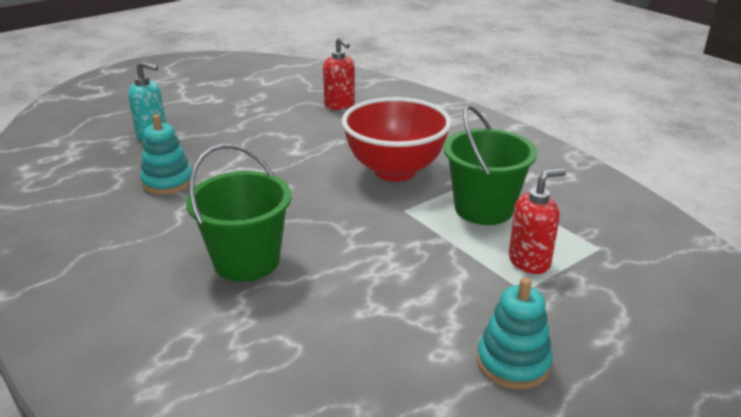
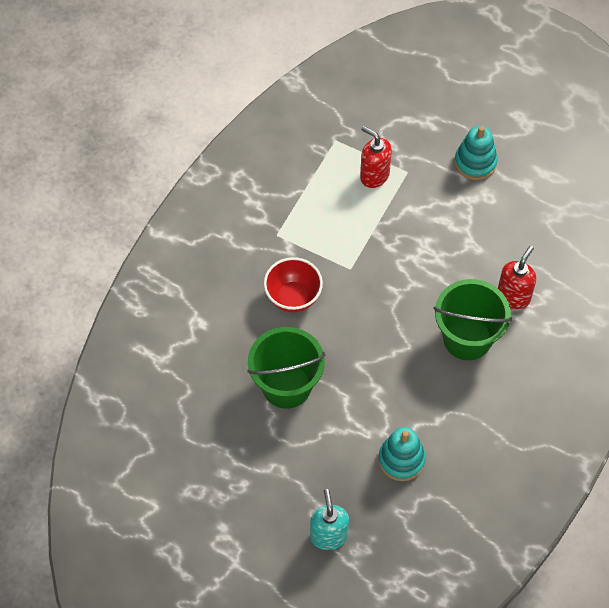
camera: 115 degrees left, 30 degrees up
red soap dispenser [323,37,355,110] -> red soap dispenser moved to [498,246,536,309]
red bowl [341,97,451,182] -> red bowl [264,257,323,313], size x0.61
green bucket [444,105,537,225] -> green bucket moved to [247,327,325,409]

